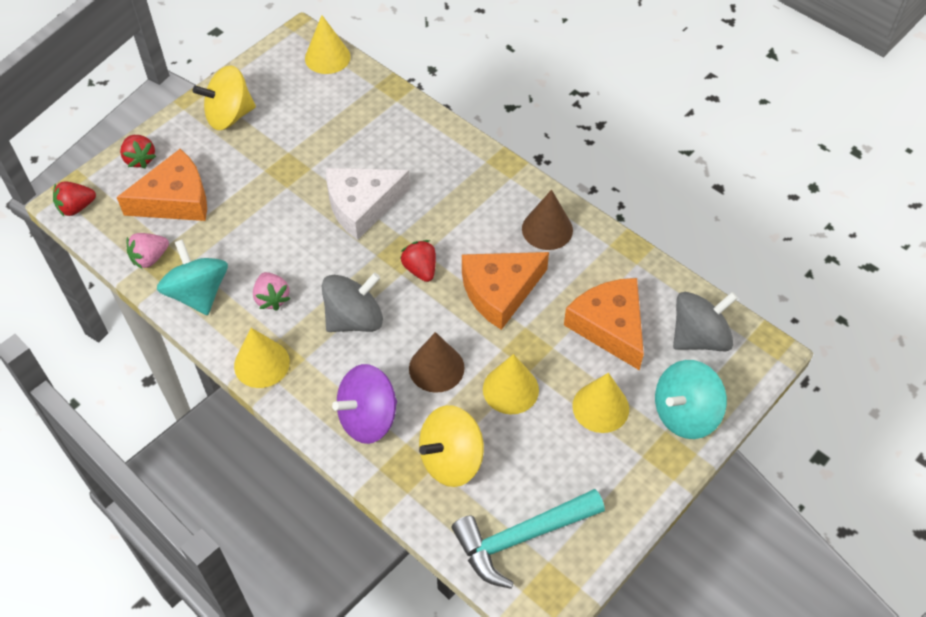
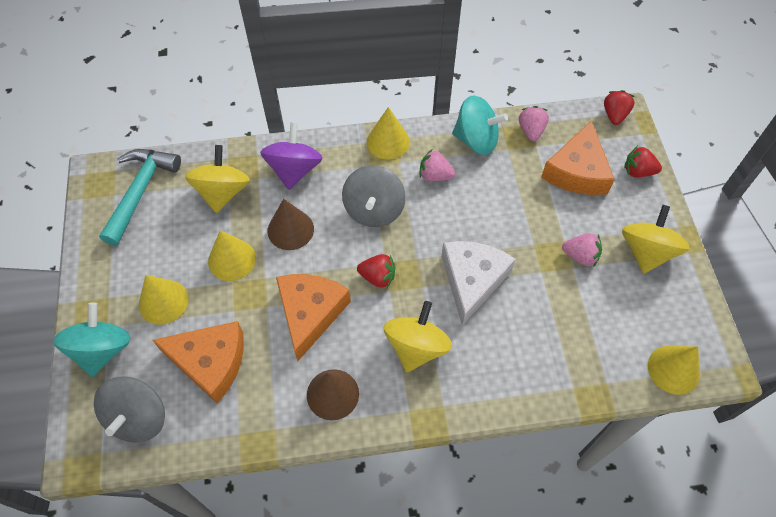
camera: 130 degrees right, 5 degrees up
none -> yellow spinning top [384,301,452,372]
none -> pink strawberry [562,233,602,267]

